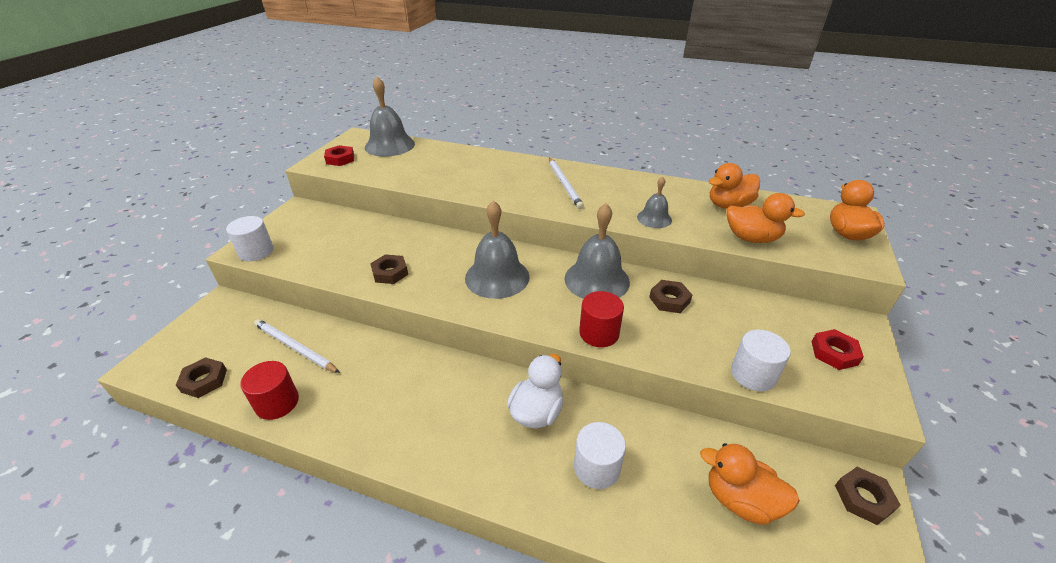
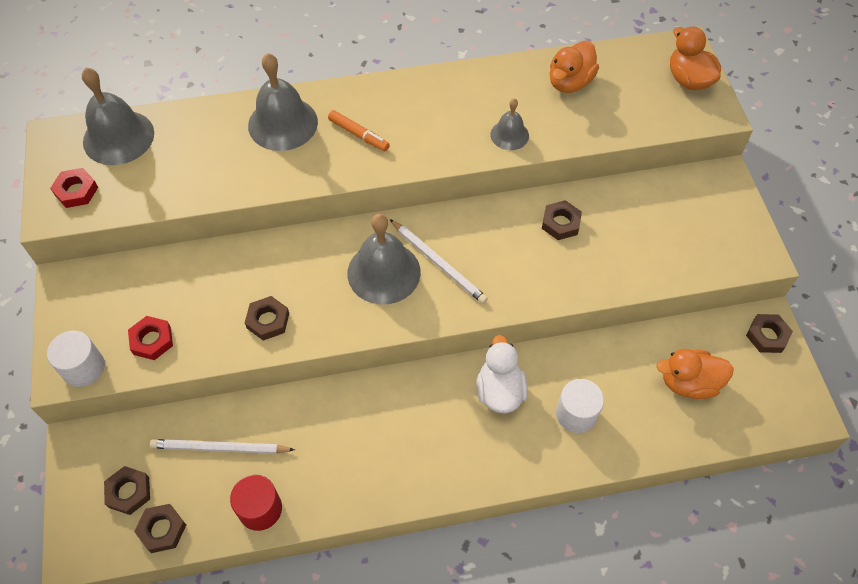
camera: 30 degrees left, 20 degrees up
white pencil [549,158,584,209] -> white pencil moved to [390,219,488,304]
grey bell [564,203,630,299] -> grey bell moved to [248,53,318,151]
red cylinder [579,291,624,347] -> none
orange duck [726,193,805,243] -> none
white cylinder [731,330,791,391] -> none
red nut [812,329,864,370] -> red nut moved to [128,316,173,360]
none -> brown nut [104,466,150,515]
none -> orange marker [328,110,390,151]

